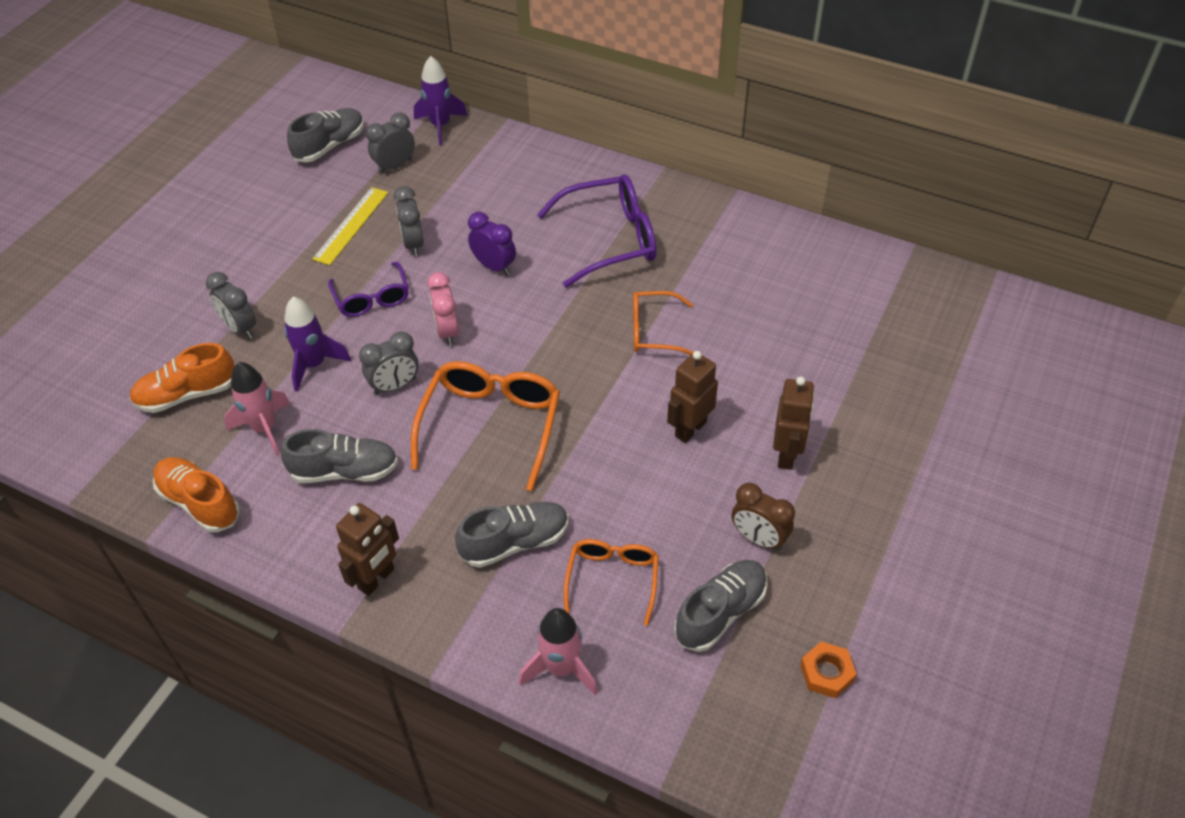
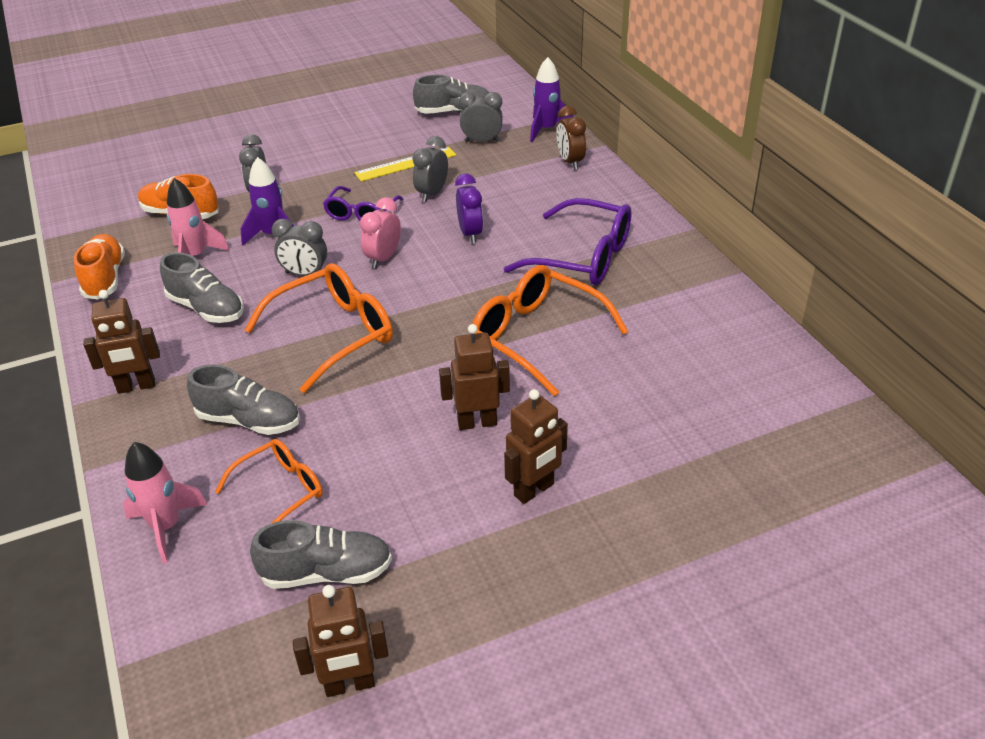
camera: 40 degrees right, 10 degrees down
orange glasses [633,291,694,355] -> orange glasses [472,265,629,396], size x1.65
brown clock [732,483,795,551] -> brown clock moved to [557,106,586,170]
orange nut [800,641,857,698] -> brown robot [293,585,389,697]

